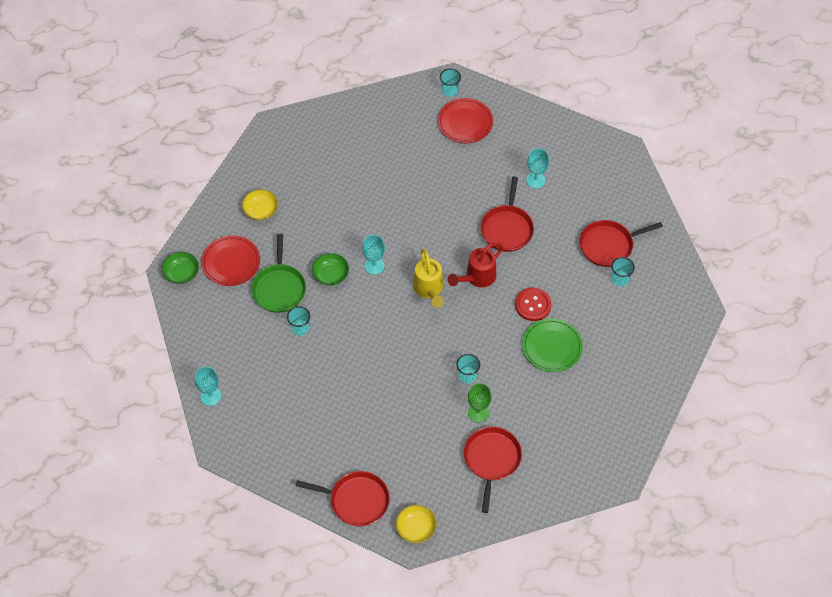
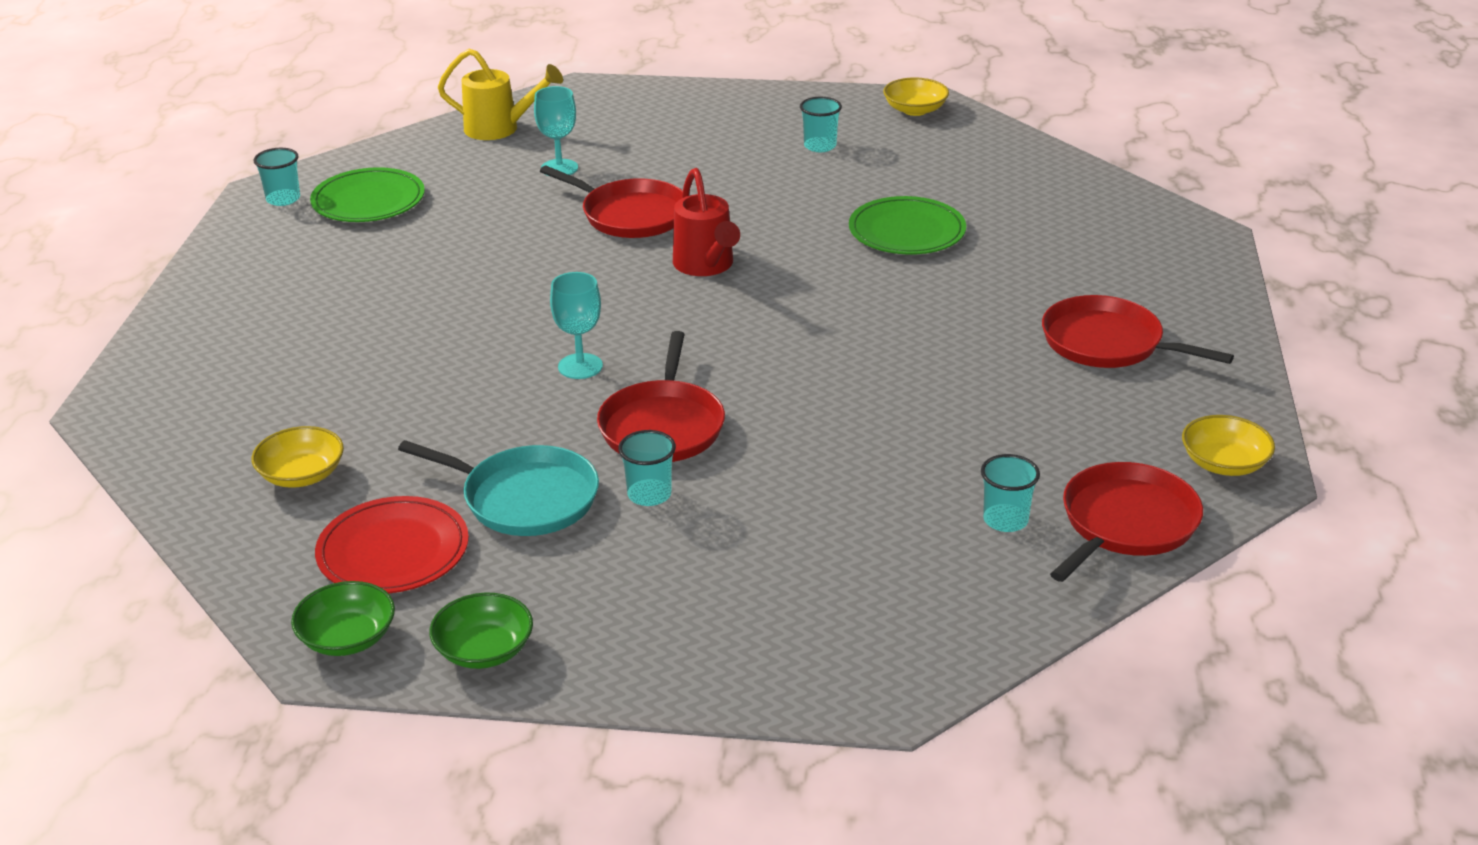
camera: 65 degrees left, 25 degrees down
turquoise goblet [195,366,221,406] -> none
green pan [251,234,306,313] -> turquoise pan [398,440,599,536]
green bowl [312,253,349,286] -> green bowl moved to [429,593,533,669]
yellow watering can [413,248,444,308] -> yellow watering can moved to [438,49,563,140]
red plate [438,98,493,143] -> green plate [310,167,425,222]
turquoise cup [456,354,480,383] -> turquoise cup moved to [981,454,1040,532]
green goblet [468,383,492,422] -> none
red button [515,287,552,321] -> none
red pan [579,220,663,267] -> red pan moved to [597,331,725,462]
none -> yellow bowl [883,77,949,116]

